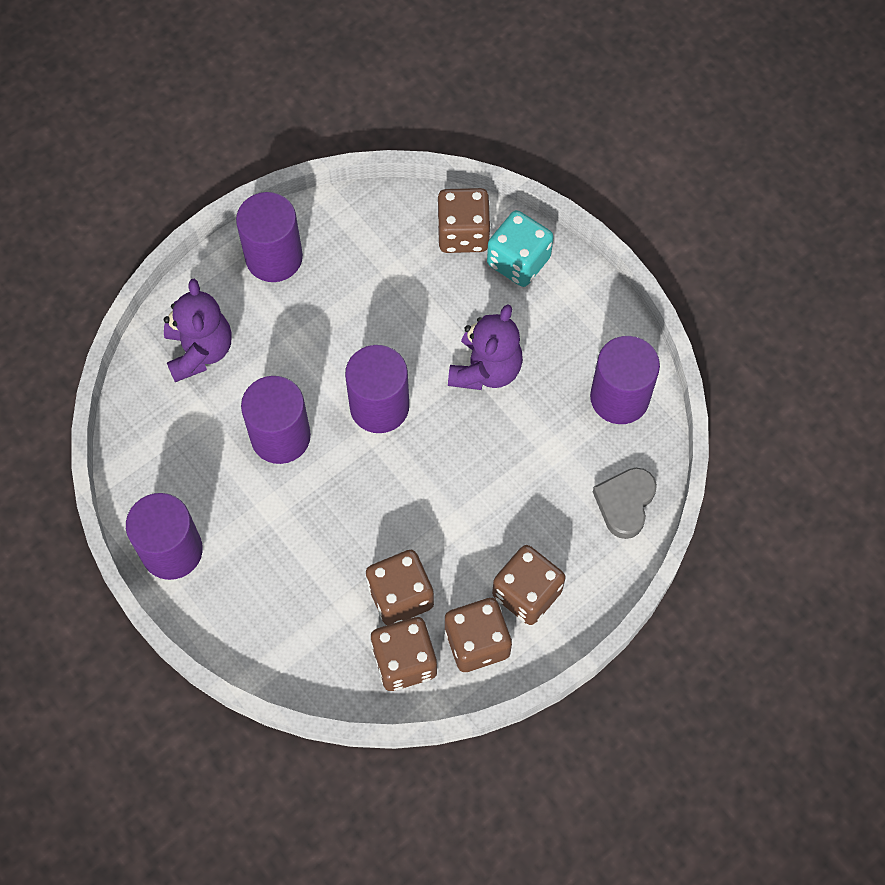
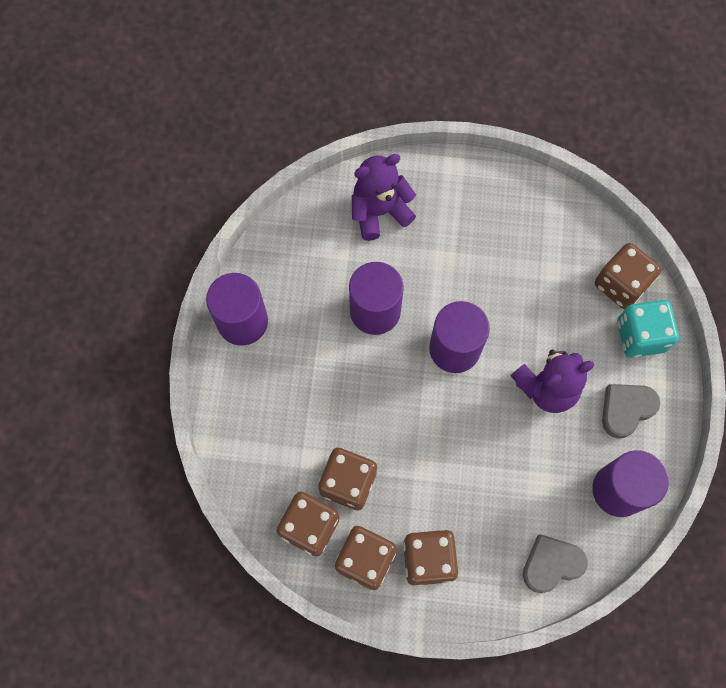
camera: 45 degrees right, 5 degrees up
purple teddy bear [164,279,231,382] -> purple teddy bear turned 150 degrees counterclockwise [352,154,416,241]
purple cylinder [236,192,303,282] -> none
none -> grey heart [602,384,660,439]

